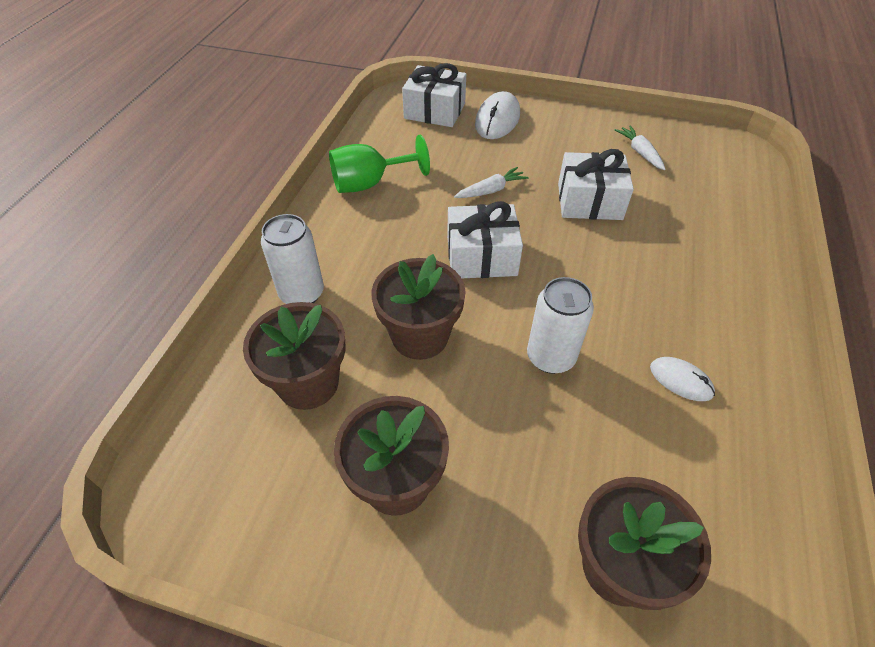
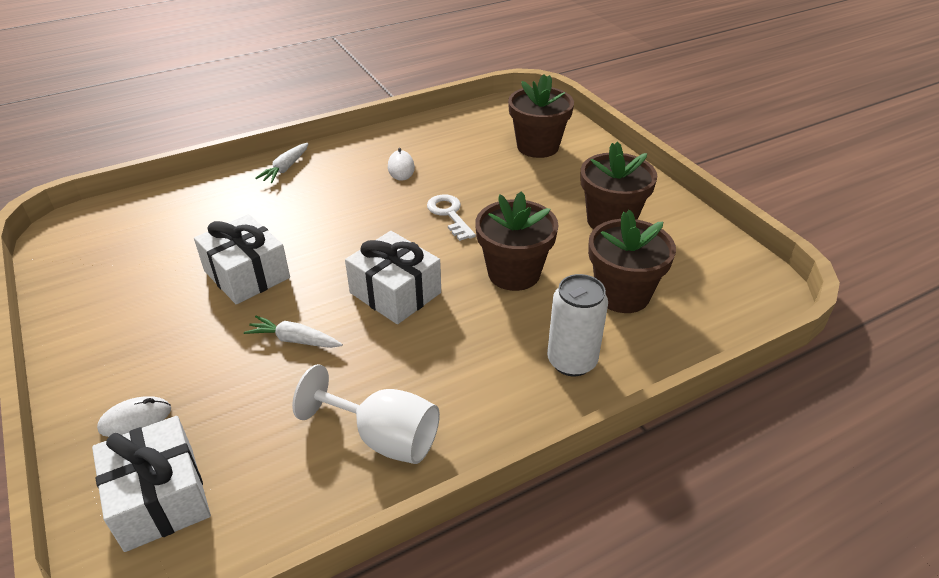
camera: 135 degrees left, 10 degrees down
green goblet [329,135,430,193] -> white goblet [292,364,440,464]
white mouse [475,91,520,139] -> white mouse [97,396,171,437], size x0.60
white can [527,277,594,374] -> white key [427,195,476,241]
white carrot [614,125,666,170] -> white carrot moved to [255,143,309,183]

